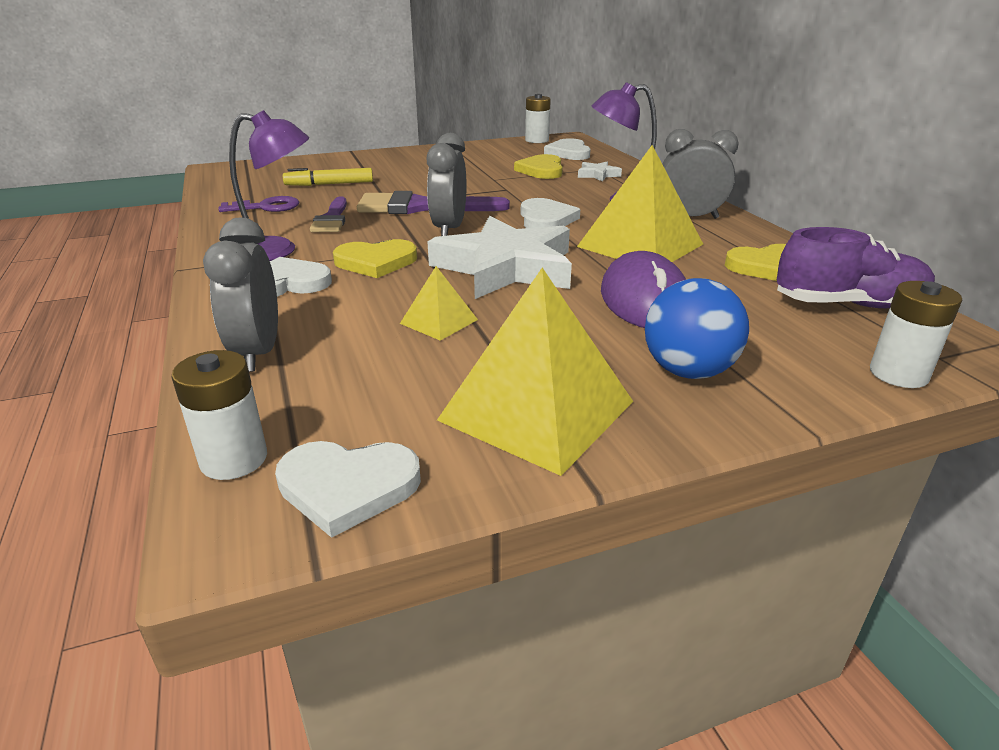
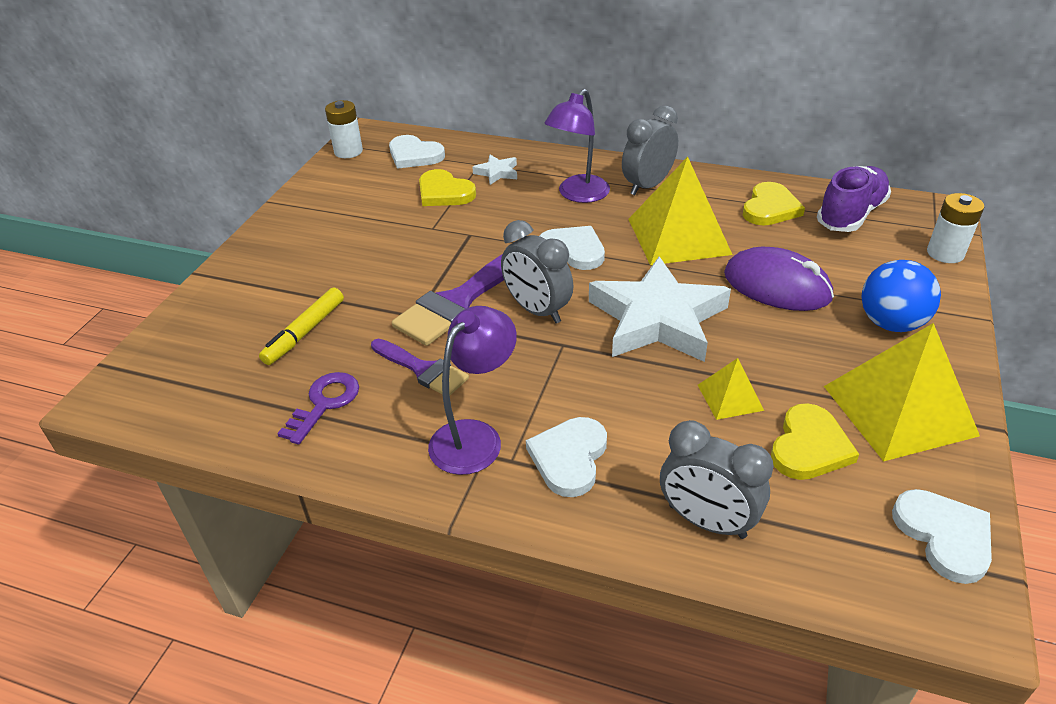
camera: 50 degrees left, 10 degrees up
white battery [171,350,267,480] -> none
white heart [275,441,421,538] -> white heart turned 60 degrees counterclockwise [892,489,992,584]
yellow heart [333,239,417,278] -> yellow heart moved to [771,403,859,480]

